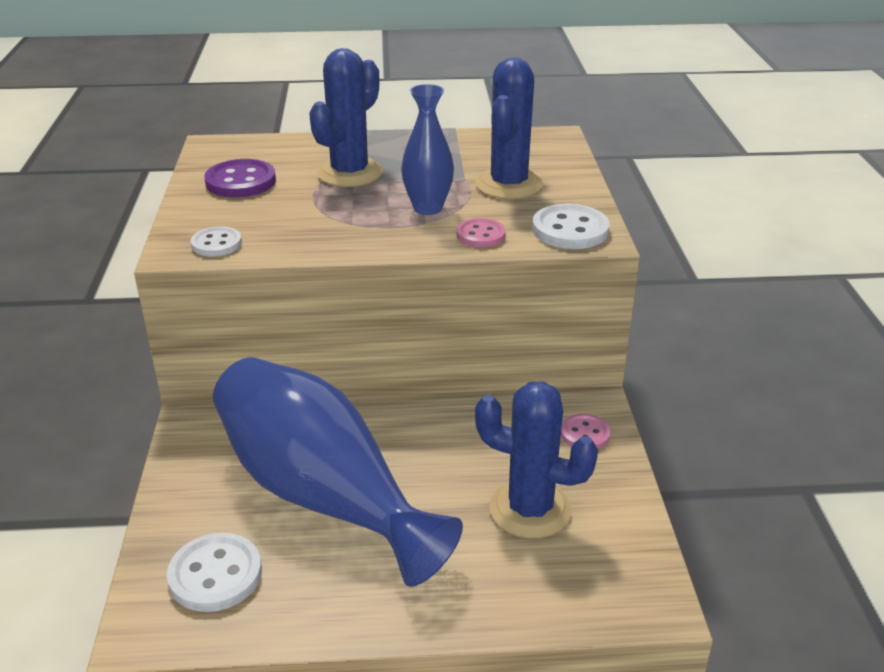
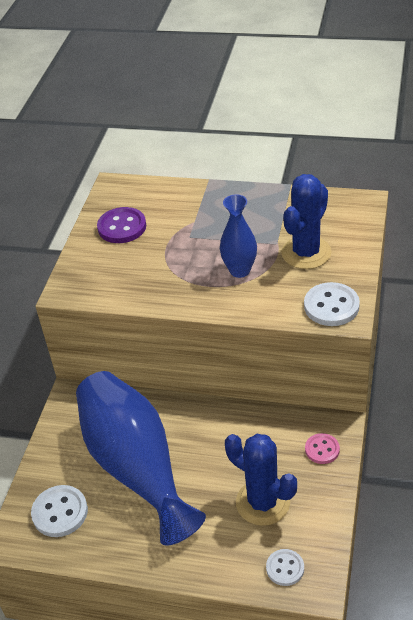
camera: 20 degrees right, 10 degrees up
white button [191,226,242,257] -> white button moved to [266,549,304,586]
blue cactus [309,48,383,187] -> none
pink button [457,218,506,247] -> none

